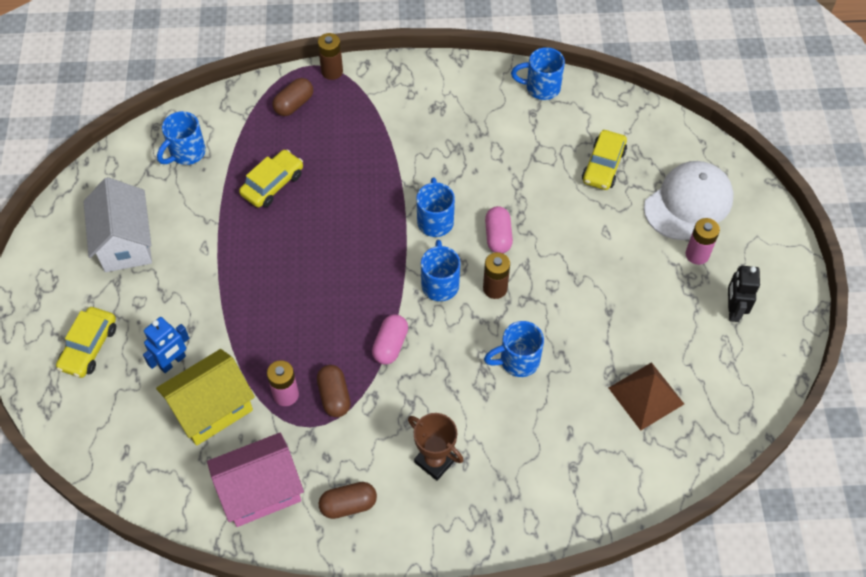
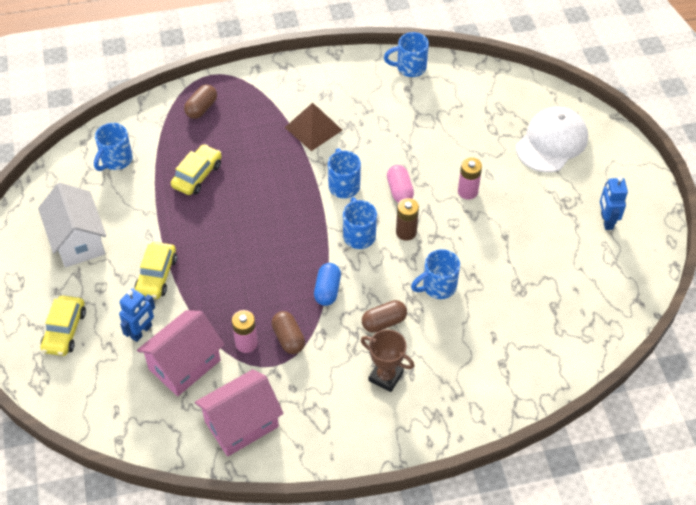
camera: 10 degrees left, 5 degrees down
yellow house [156,349,255,446] -> pink house [137,310,224,396]
brown battery [318,33,343,80] -> none
brown capsule [319,482,377,519] -> brown capsule moved to [362,300,407,333]
pink capsule [372,314,408,365] -> blue capsule [314,263,341,306]
yellow car [582,130,627,190] -> yellow car moved to [135,242,177,299]
brown pyramid [609,362,684,430] -> brown pyramid moved to [284,103,342,151]
pink battery [686,218,720,265] -> pink battery moved to [458,157,482,200]
black robot [728,266,760,322] -> blue robot [600,176,628,230]

